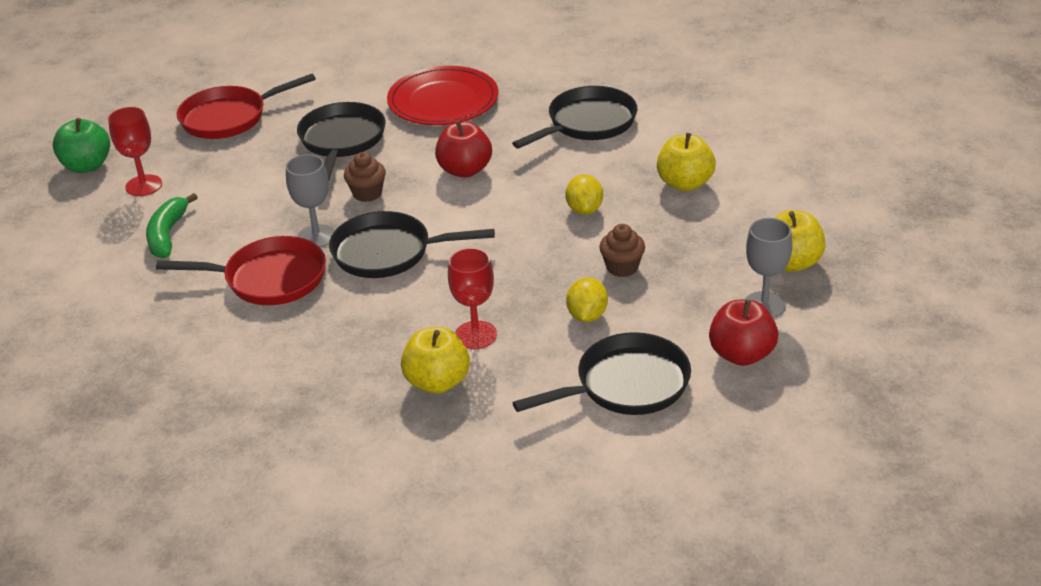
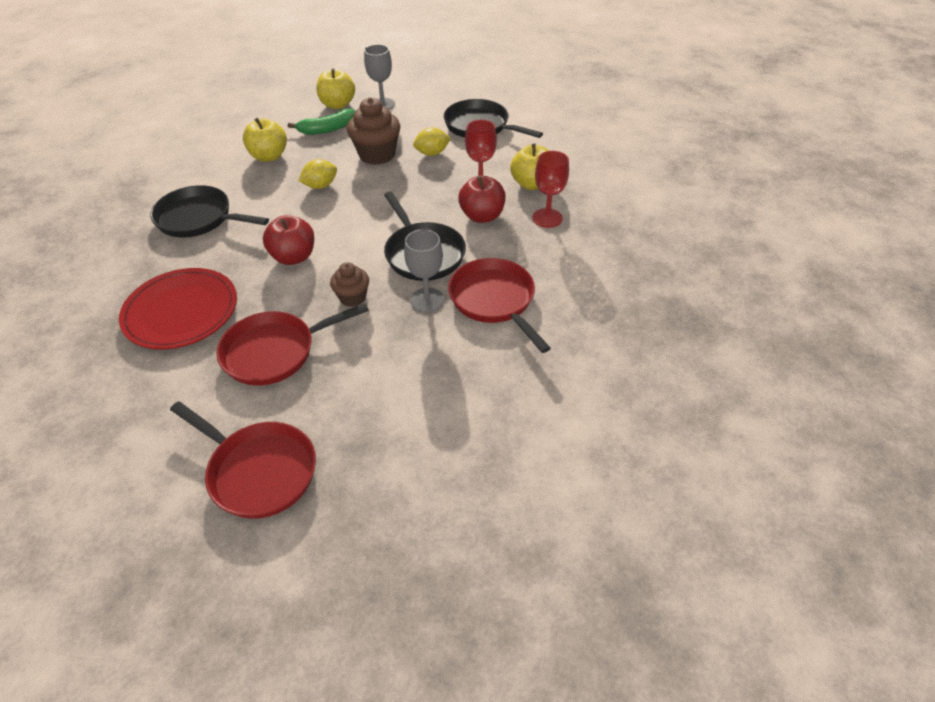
camera: 120 degrees left, 10 degrees up
green apple [53,118,110,173] -> none
red goblet [108,107,162,196] -> red goblet moved to [532,151,569,228]
green banana [146,193,198,258] -> green banana moved to [288,109,355,135]
black pan [297,102,386,181] -> red pan [216,303,369,386]
brown cupcake [599,224,645,277] -> brown cupcake [347,97,400,165], size x1.71
red apple [709,300,778,366] -> red apple moved to [458,175,506,223]

